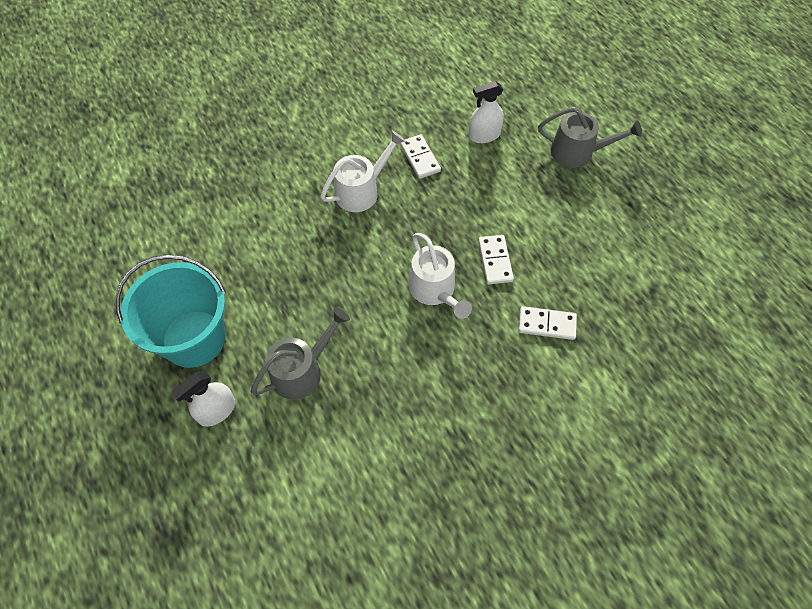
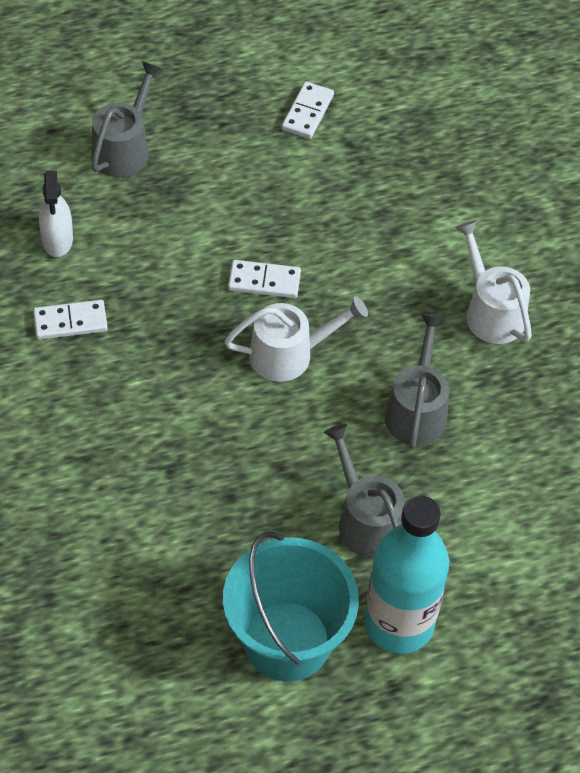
camera: 80 degrees left, 5 degrees down
white spray bottle [172,371,236,427] -> turquoise bottle [364,496,449,654]
white watering can [321,131,405,212] -> white watering can moved to [455,220,532,344]
white domino [518,306,577,340] -> white domino moved to [282,82,334,139]
none -> grey watering can [385,314,449,449]

